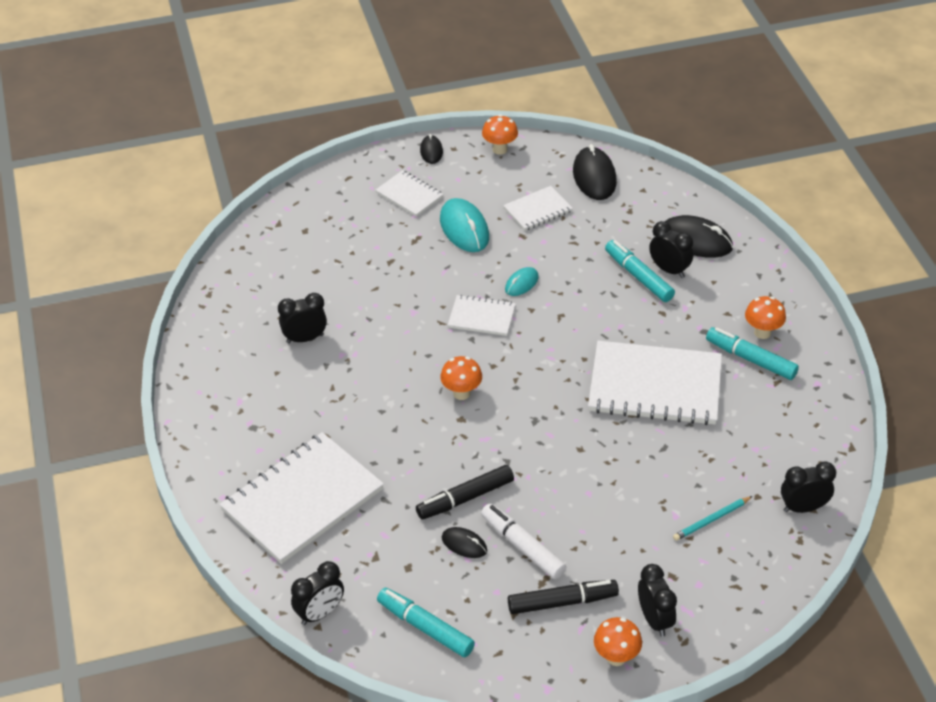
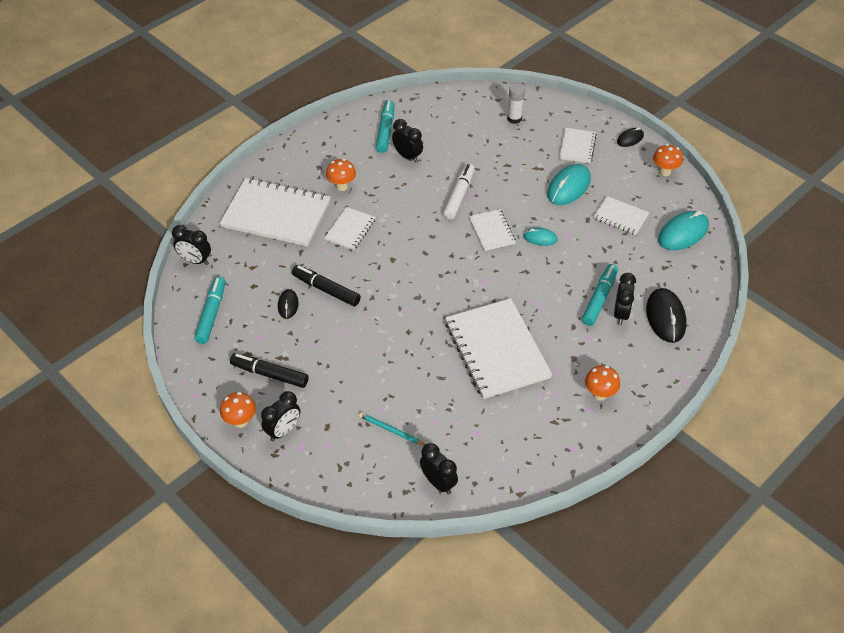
camera: 60 degrees right, 5 degrees up
orange mushroom [440,356,482,400] -> orange mushroom moved to [326,159,356,191]
white marker [481,503,566,579] -> white marker moved to [443,164,474,219]
black marker [508,580,619,614] -> black marker turned 150 degrees clockwise [230,353,309,388]
black mouse [573,144,617,200] -> turquoise mouse [658,211,709,250]
turquoise marker [706,327,799,380] -> turquoise marker moved to [376,100,395,153]
none -> white notebook [324,207,376,250]
none -> white glue stick [507,83,525,124]

